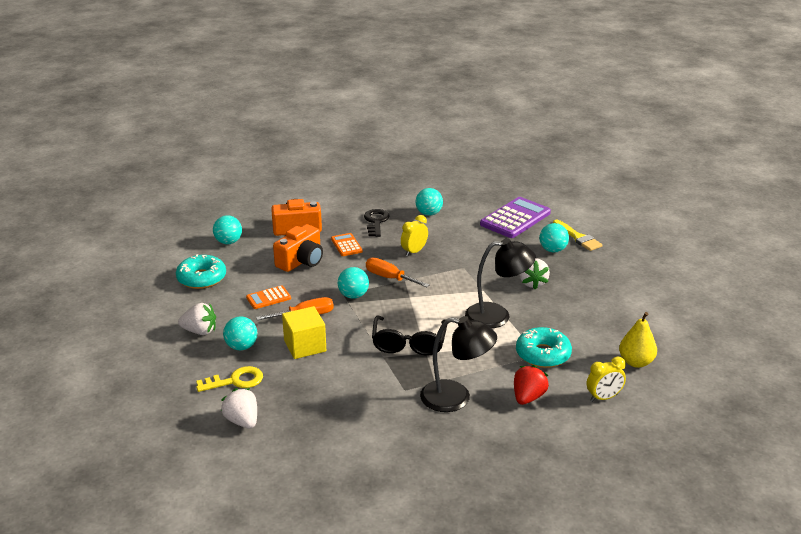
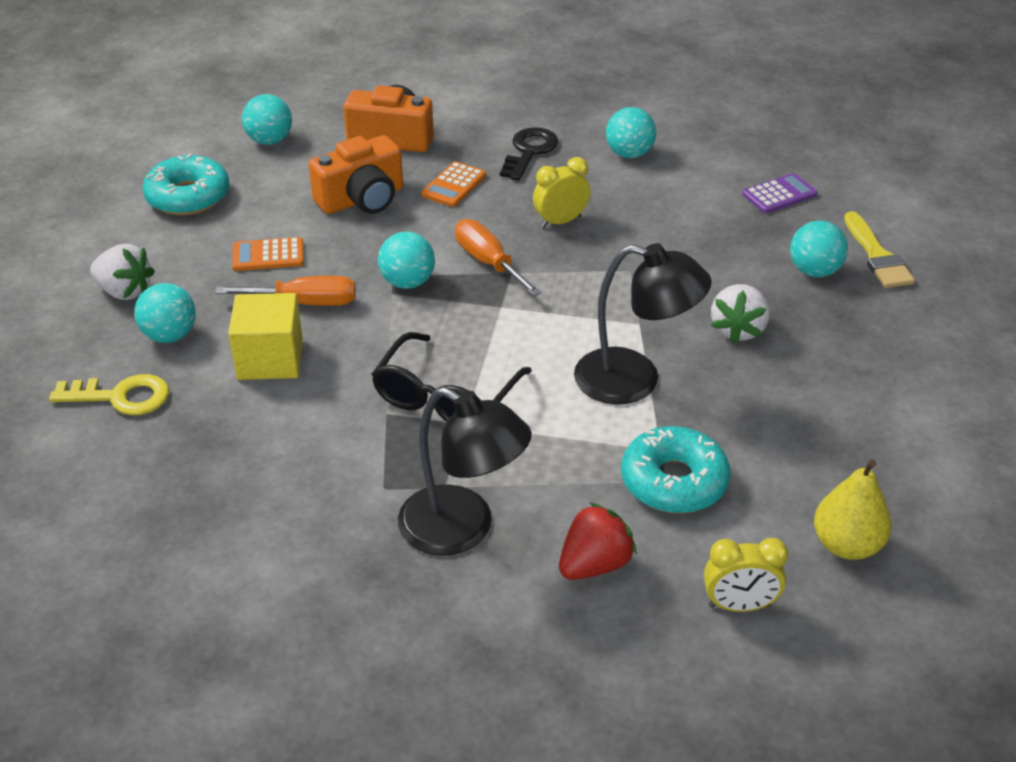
camera: 20 degrees right, 10 degrees up
white strawberry [221,388,257,429] -> none
orange calculator [331,233,363,256] -> orange calculator turned 150 degrees counterclockwise [421,161,486,207]
purple calculator [480,197,551,238] -> purple calculator [742,173,817,213], size x0.52

